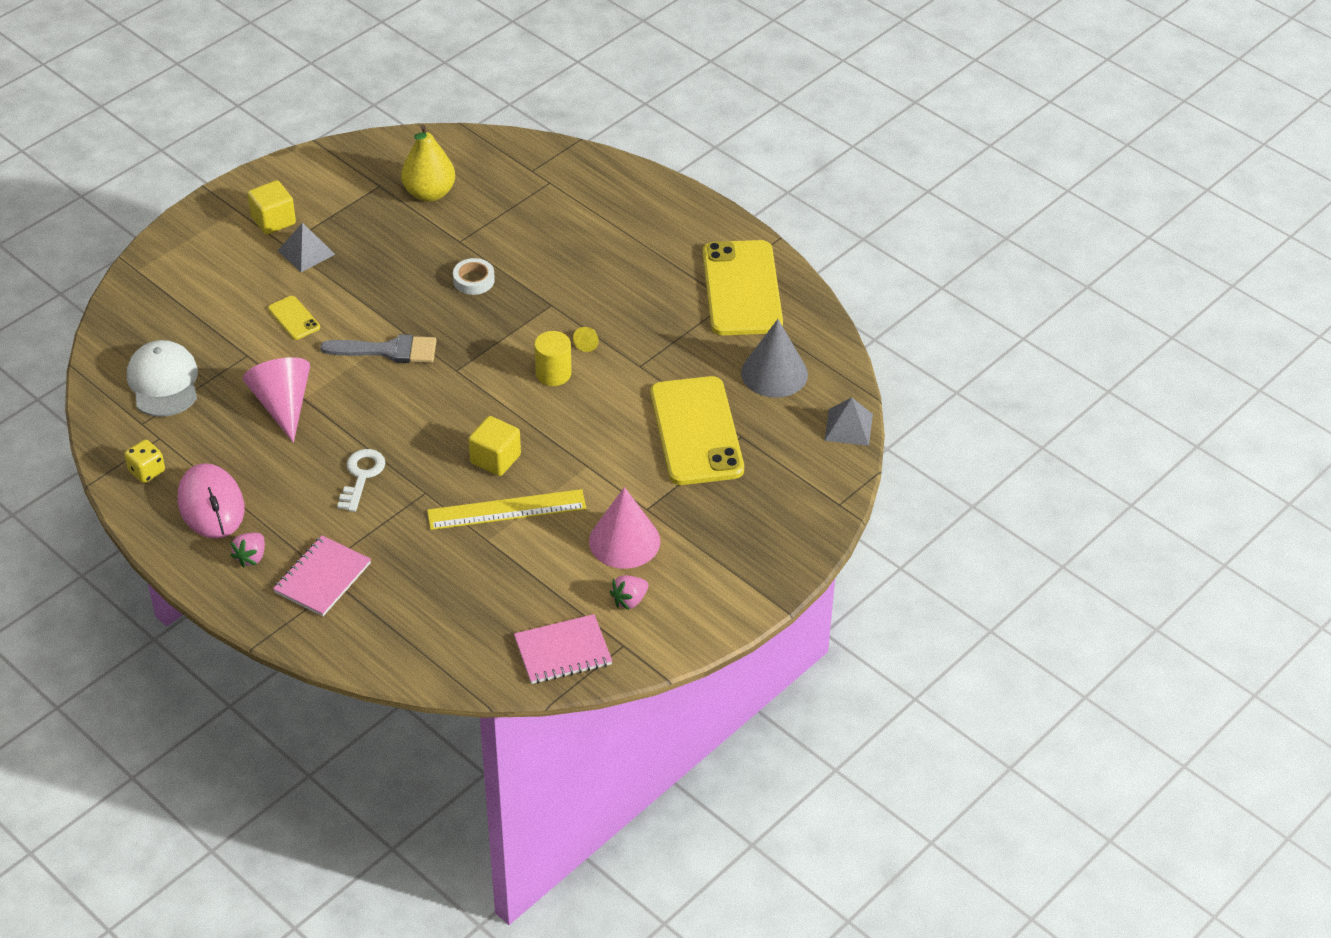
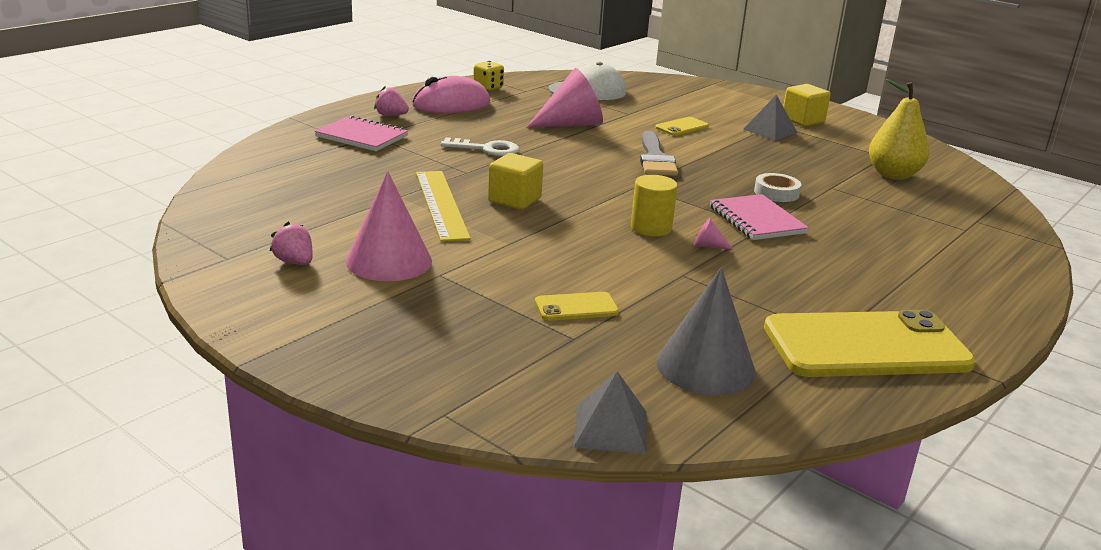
camera: 85 degrees right, 20 degrees down
pink notebook [514,614,612,684] -> pink notebook moved to [710,194,809,240]
yellow cone [573,327,599,352] -> pink cone [694,218,733,250]
yellow phone [650,376,744,485] -> yellow phone [535,292,619,321], size x0.43

